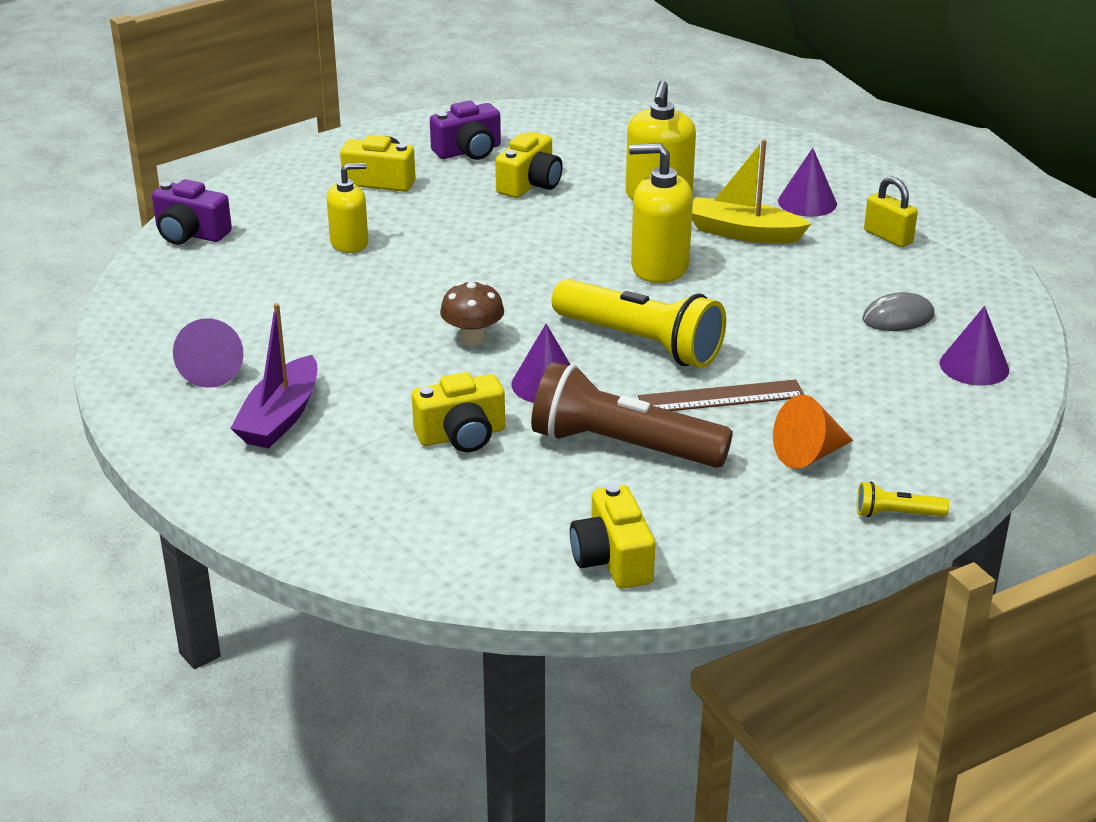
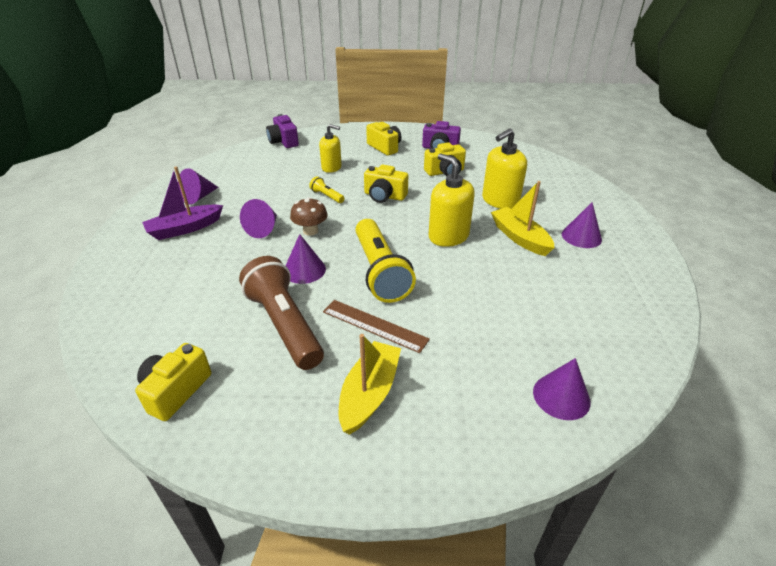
camera: 40 degrees right, 5 degrees up
yellow camera [412,372,505,452] -> yellow camera moved to [364,165,408,203]
orange cone [773,395,853,469] -> yellow boat [338,334,401,435]
yellow flashlight [857,481,949,518] -> yellow flashlight moved to [309,176,344,203]
grey mouse [862,292,935,331] -> none
yellow padlock [864,176,918,247] -> none
none -> purple cone [240,199,277,238]

